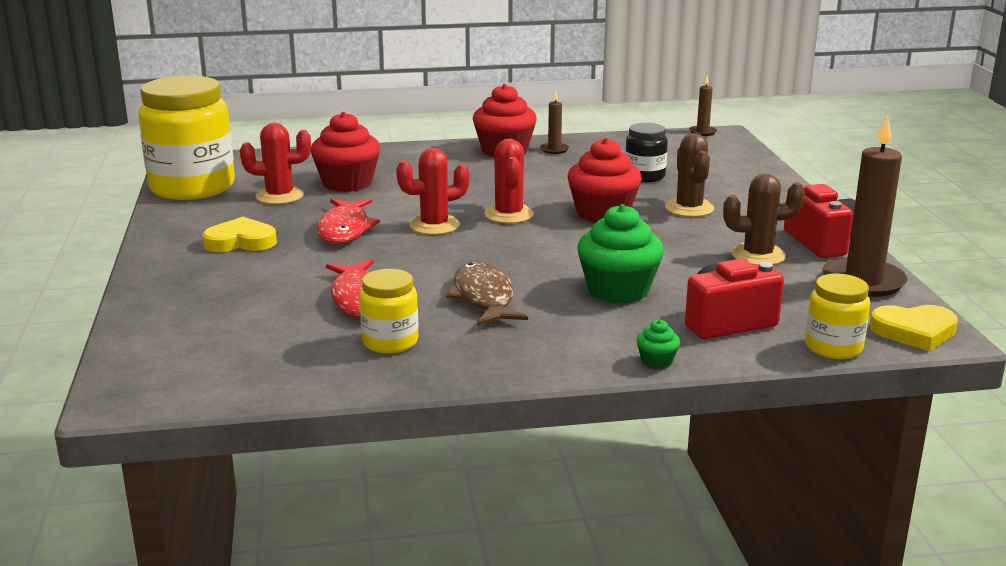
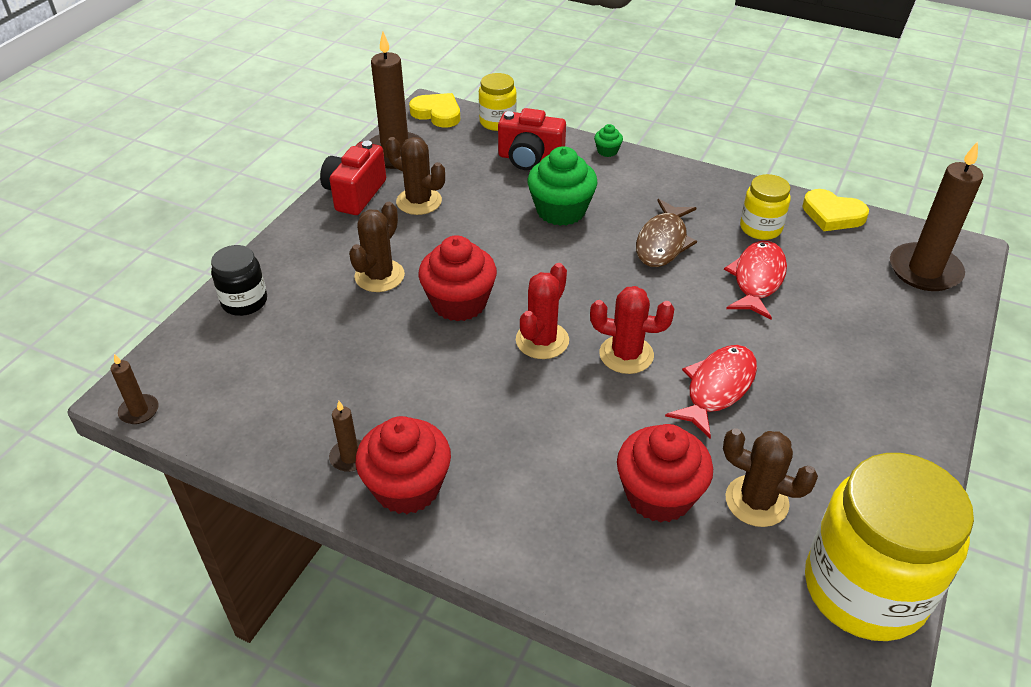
camera: 145 degrees left, 20 degrees up
yellow heart [202,217,277,252] -> yellow heart moved to [802,189,869,231]
red cactus [240,123,311,204] -> brown cactus [723,428,818,527]
black jar [625,123,668,182] -> black jar moved to [211,245,267,316]
none -> brown candle [890,141,983,291]

